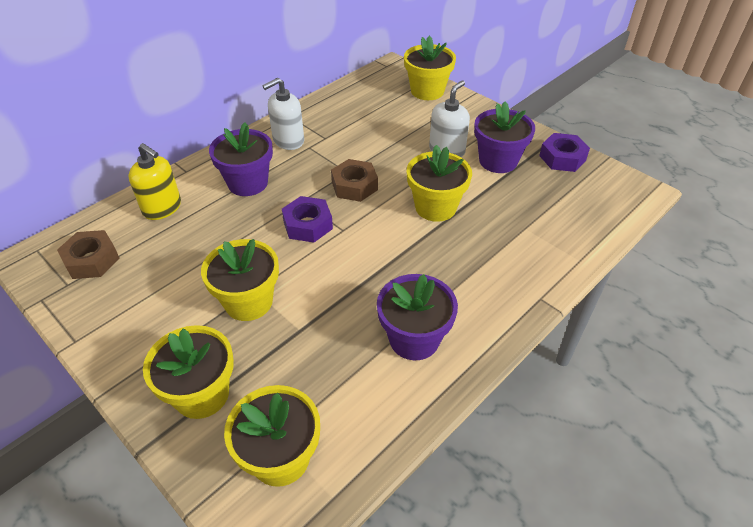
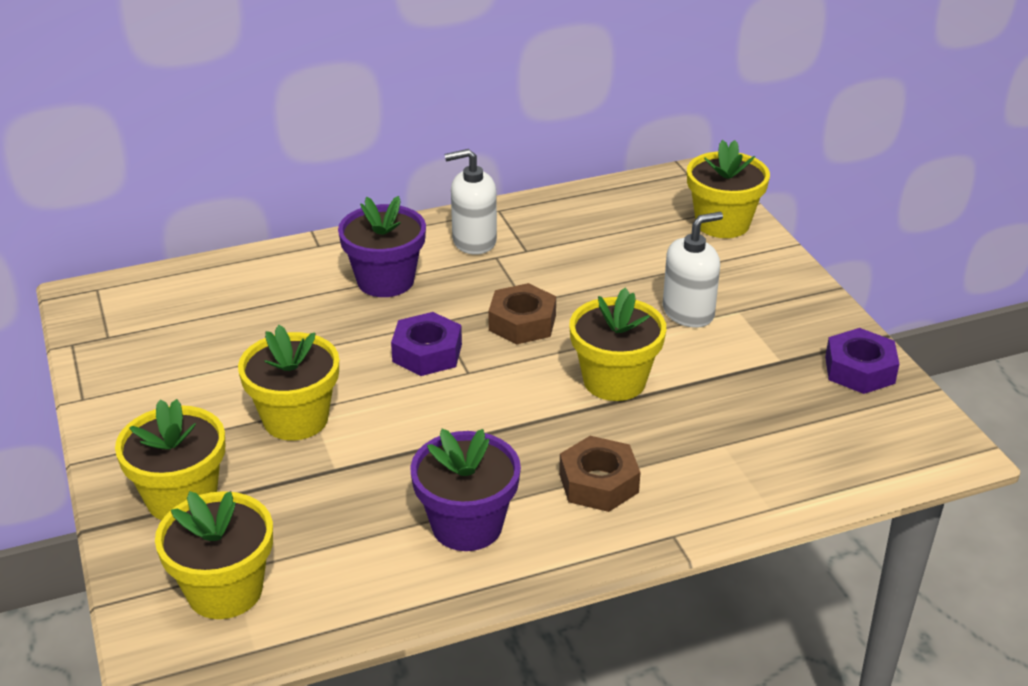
camera: 25 degrees right, 10 degrees down
brown nut [57,230,120,279] -> brown nut moved to [559,436,640,512]
yellow soap dispenser [129,143,181,220] -> none
purple flower pot [474,101,535,173] -> none

